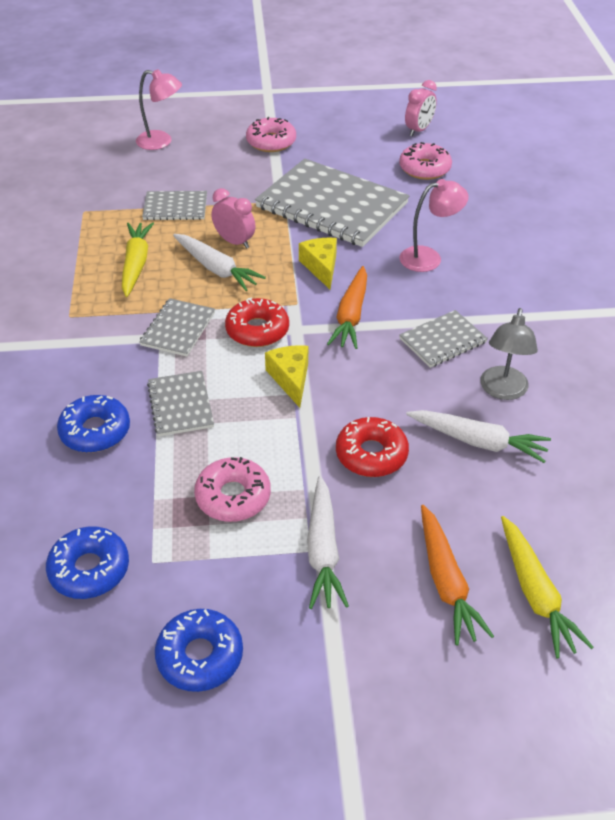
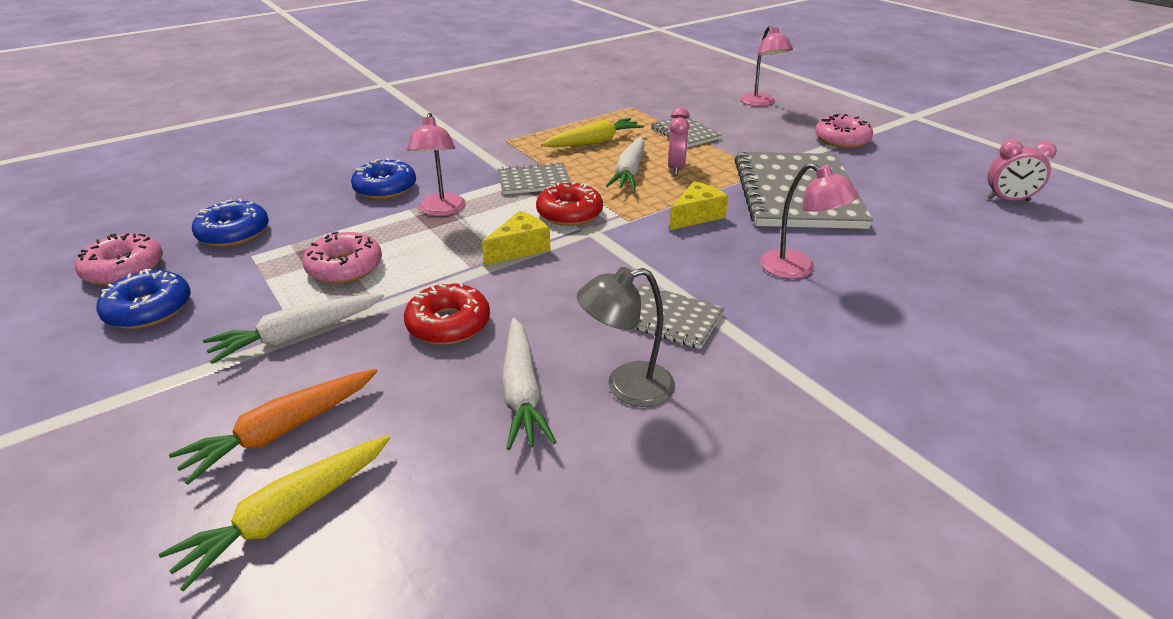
camera: 60 degrees right, 10 degrees down
grey notebook [147,371,214,436] -> pink lamp [407,113,466,216]
orange carrot [327,266,367,349] -> none
pink donut [399,142,452,180] -> pink donut moved to [75,233,163,285]

